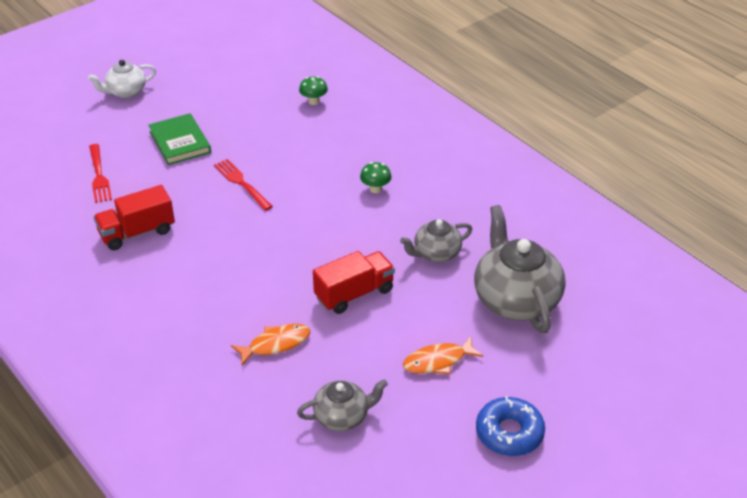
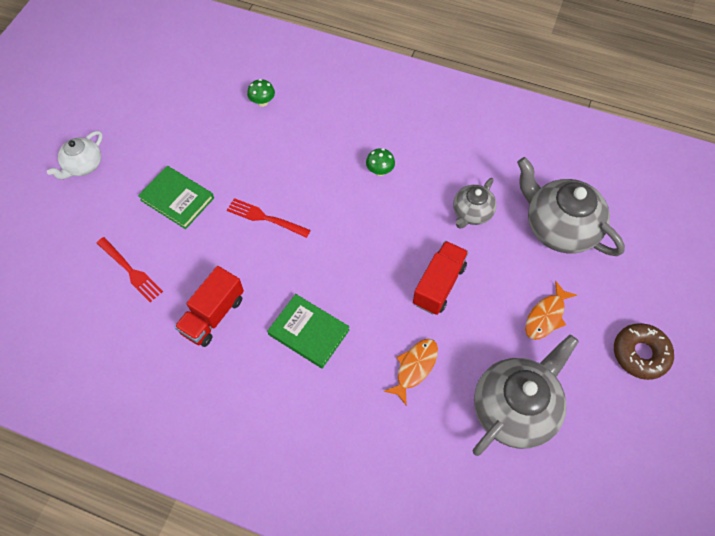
camera: 30 degrees left, 20 degrees up
grey teapot [297,379,388,431] -> grey teapot [473,335,579,456], size x1.79
blue donut [476,396,545,456] -> brown donut [614,323,674,380]
none -> green book [267,294,349,369]

